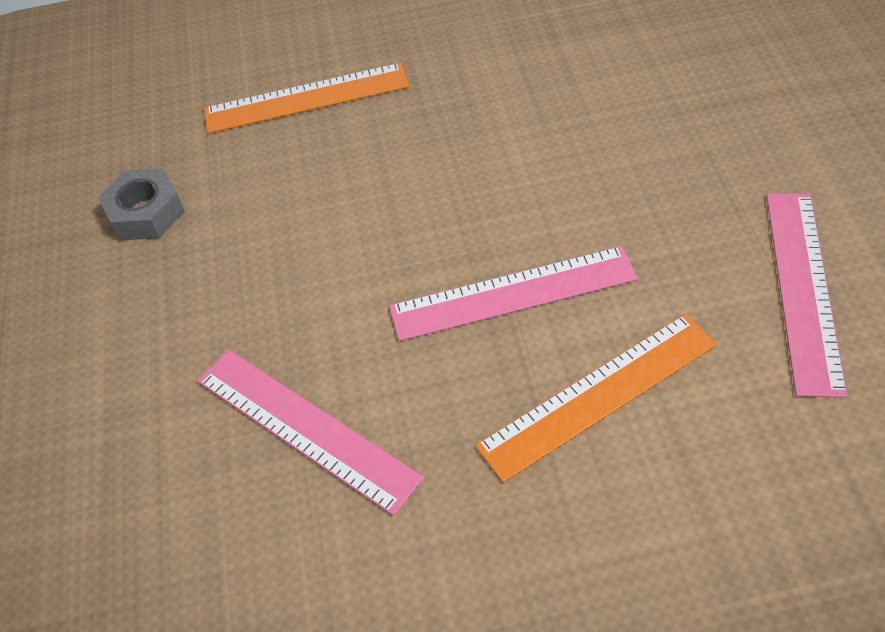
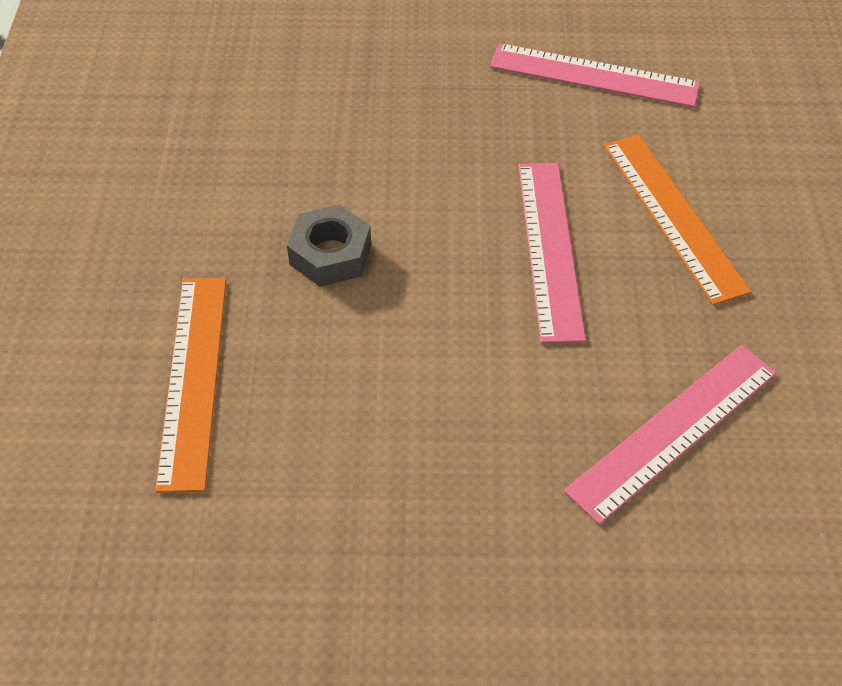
camera: 85 degrees left, 0 degrees up
grey nut [98,168,185,240] -> grey nut moved to [287,205,371,287]

